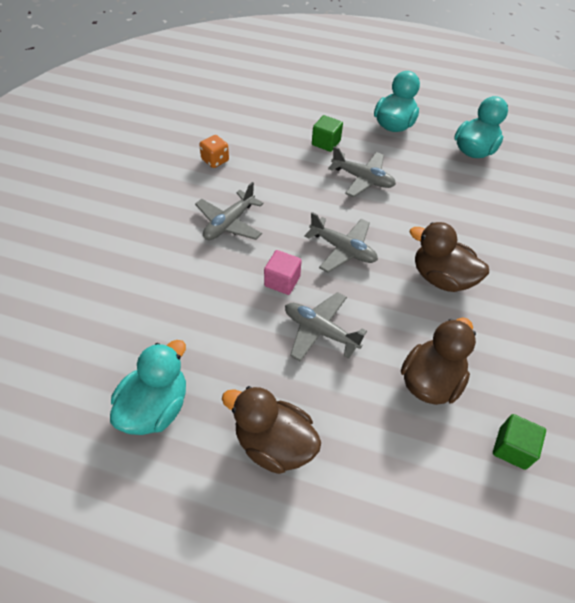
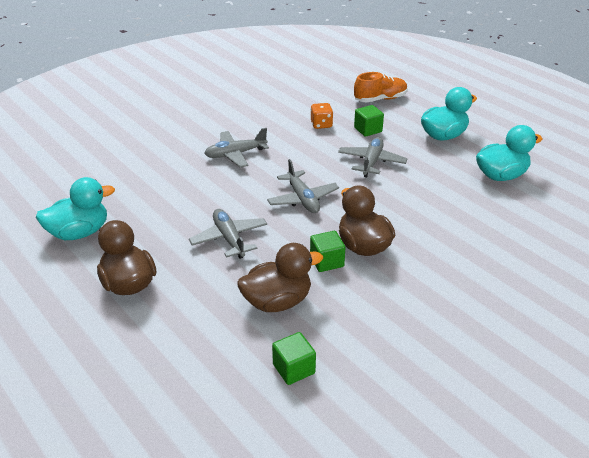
camera: 35 degrees right, 15 degrees down
orange dice [199,135,229,168] -> orange dice moved to [311,103,333,129]
pink cube [264,250,302,295] -> none
grey plane [328,146,396,197] -> grey plane turned 135 degrees counterclockwise [338,137,408,177]
none -> green cube [310,231,345,272]
none -> orange shoe [354,72,408,103]

